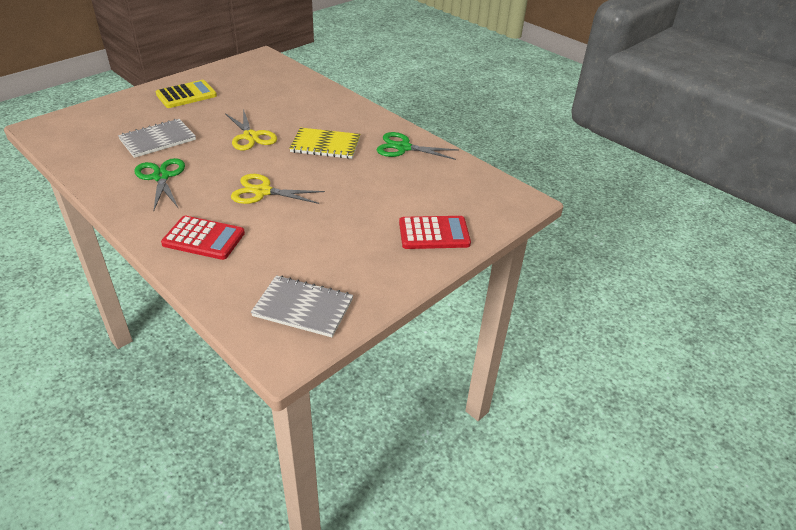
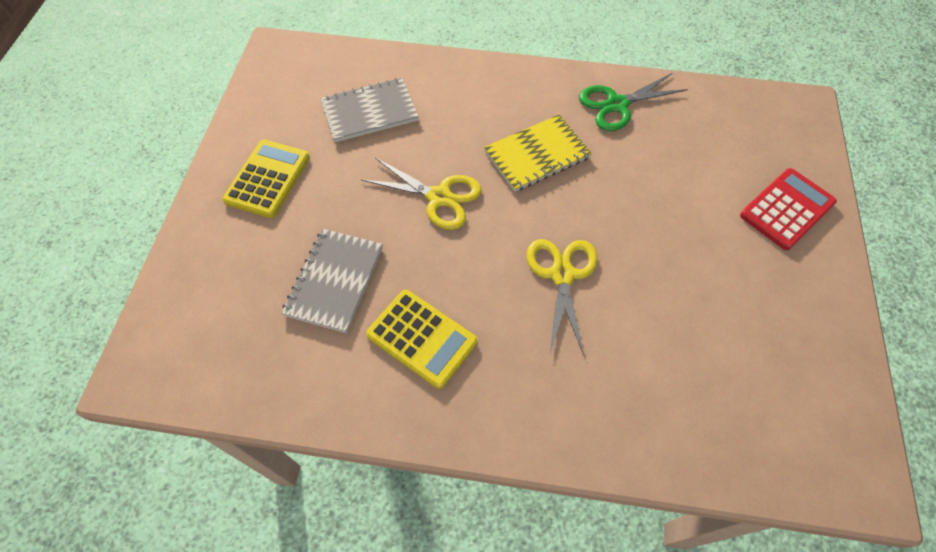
camera: 35 degrees left, 20 degrees up
green scissors [134,158,185,210] -> yellow calculator [366,290,477,389]
red calculator [161,216,245,260] -> none
yellow scissors [231,174,325,204] -> yellow scissors turned 120 degrees clockwise [527,239,598,357]
grey notebook [251,275,353,337] -> grey notebook moved to [321,78,419,142]

